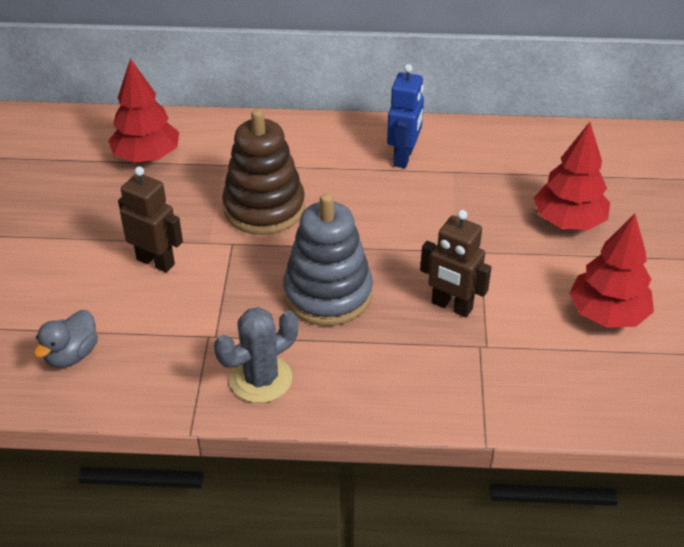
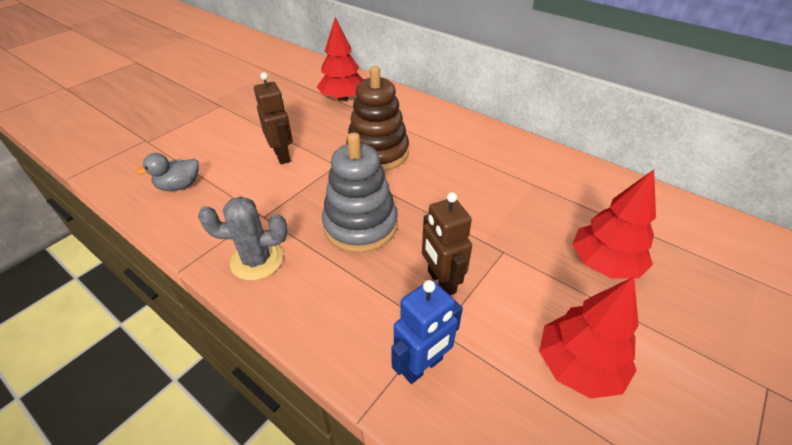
camera: 35 degrees right, 0 degrees up
blue robot [387,64,424,168] -> blue robot moved to [391,280,463,384]

